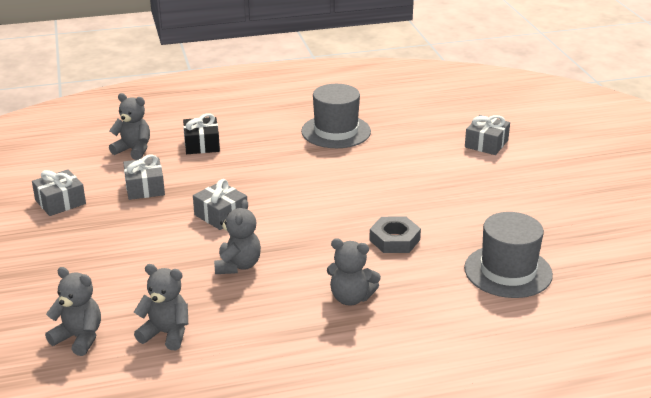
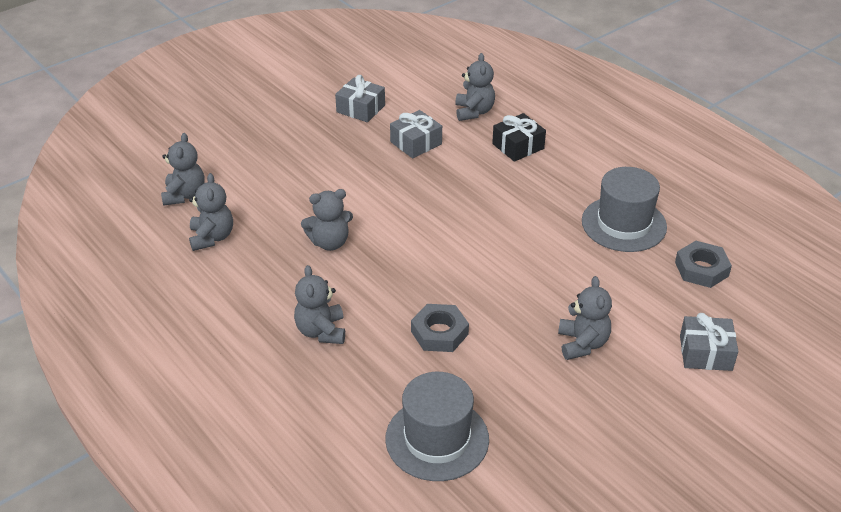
camera: 65 degrees right, 10 degrees up
grey gift [193,179,247,230] -> none
none -> grey teddy bear [558,276,612,360]
none -> grey nut [675,241,732,288]

